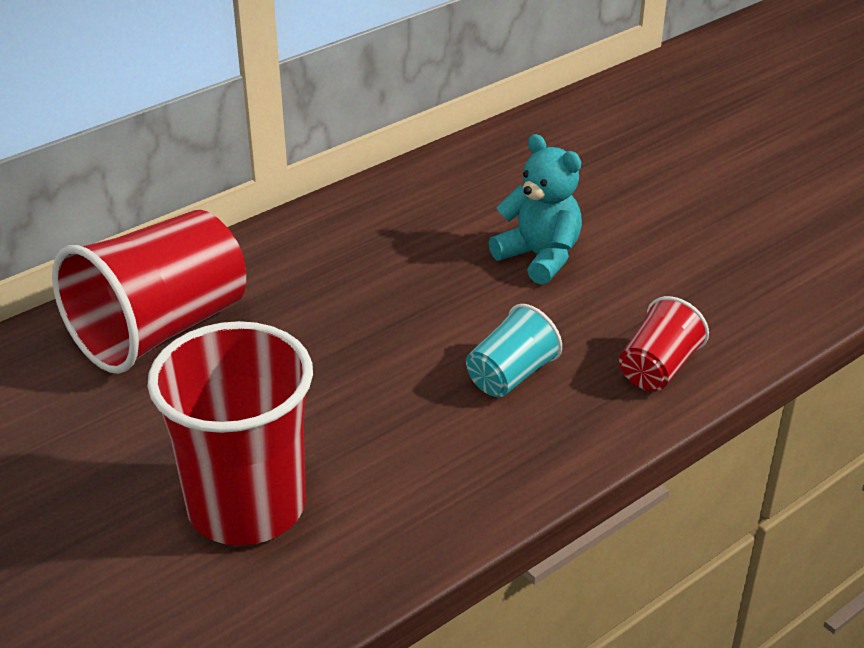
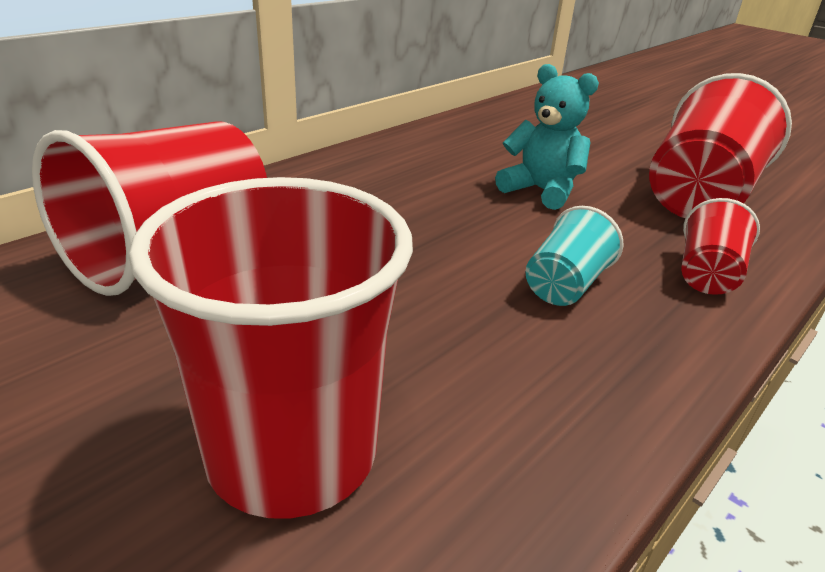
camera: 10 degrees left, 5 degrees down
none -> red cup [649,73,792,218]

